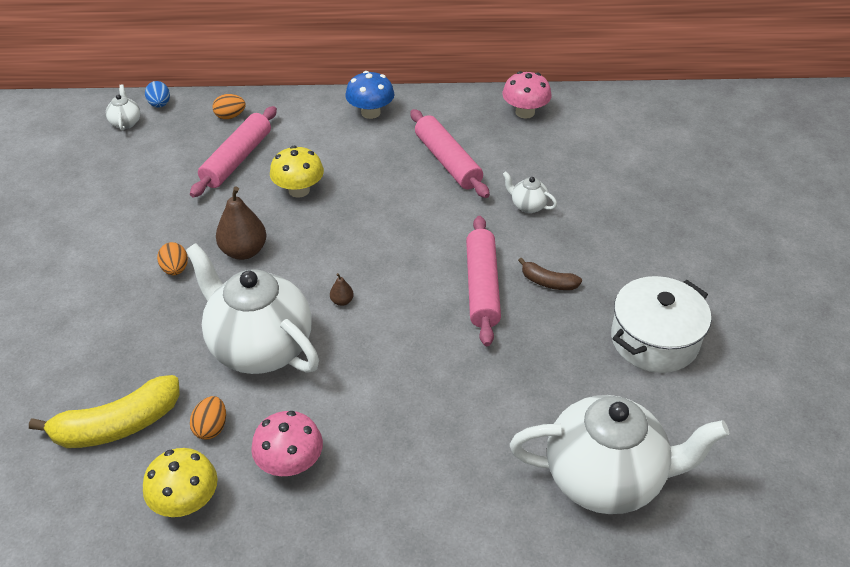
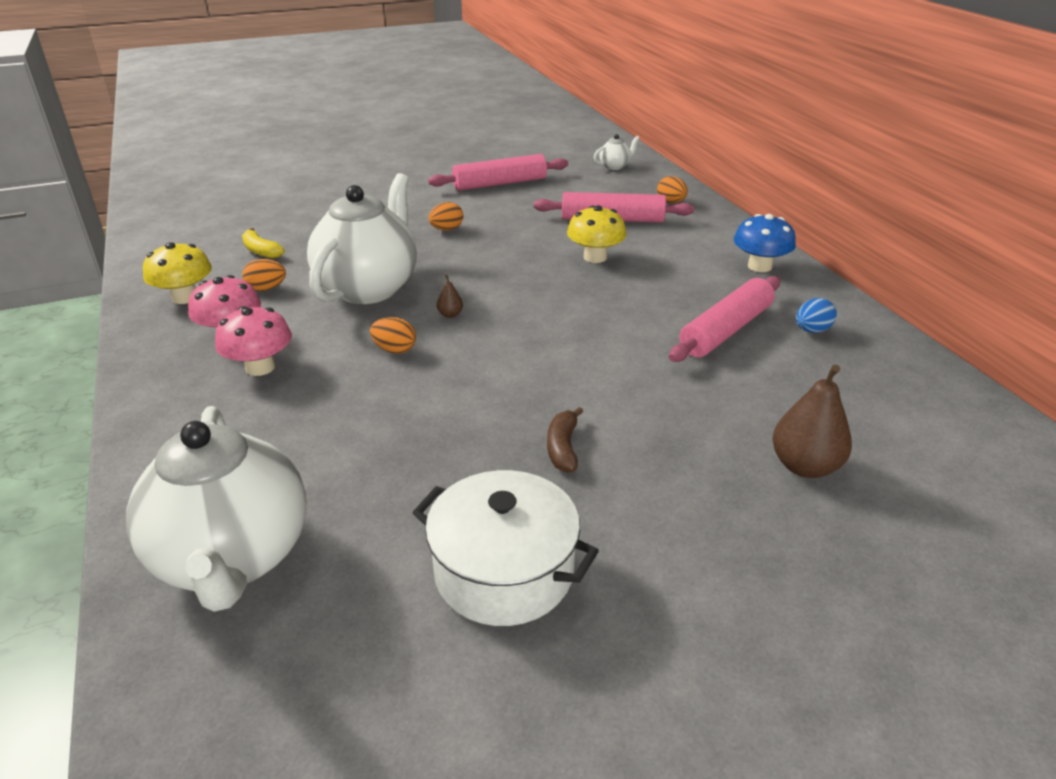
camera: 70 degrees right, 10 degrees down
yellow banana [29,375,180,448] -> yellow banana [242,228,285,258], size x0.53
blue egg [145,81,170,108] -> blue egg moved to [796,298,837,333]
brown pear [216,187,267,260] -> brown pear moved to [772,364,852,478]
pink rolling pin [466,216,501,346] -> pink rolling pin moved to [428,154,568,191]
pink mushroom [502,71,551,119] -> pink mushroom moved to [215,306,292,376]
white teapot [503,171,557,213] -> none
none -> orange egg [370,317,416,354]

